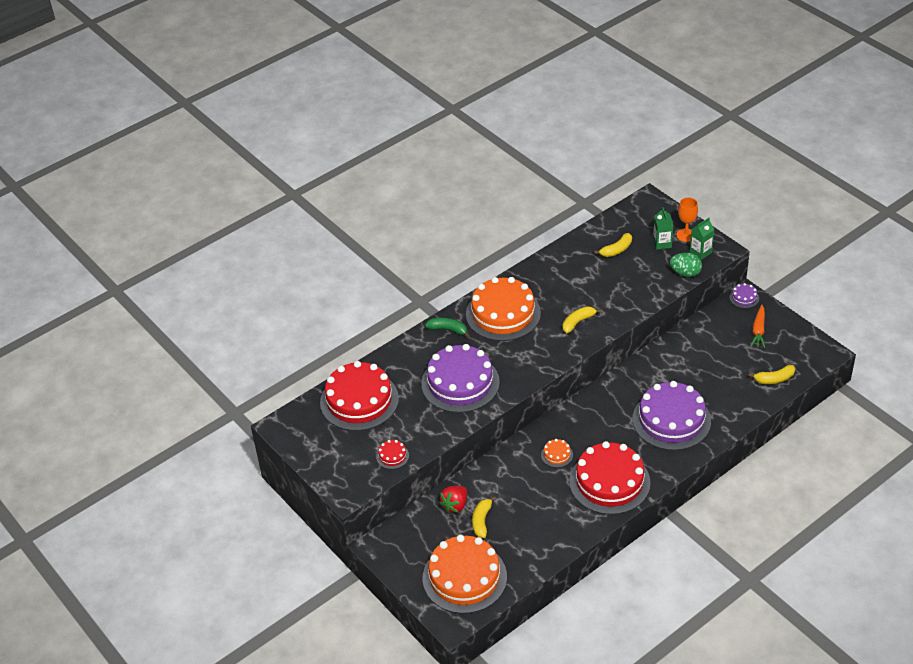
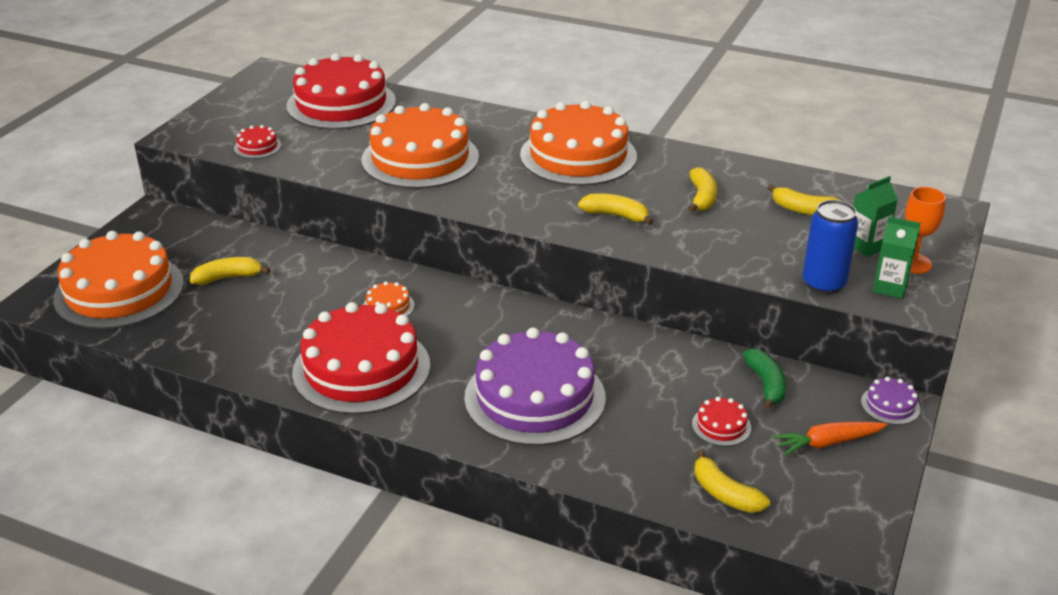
camera: 60 degrees right, 10 degrees down
purple cake [421,344,500,413] -> orange cake [362,103,479,189]
green banana [425,318,470,338] -> green banana moved to [743,349,786,410]
red strawberry [439,486,467,513] -> none
green egg [670,253,702,277] -> blue can [802,200,858,295]
none -> yellow banana [688,167,717,213]
none -> red cake [692,397,751,446]

